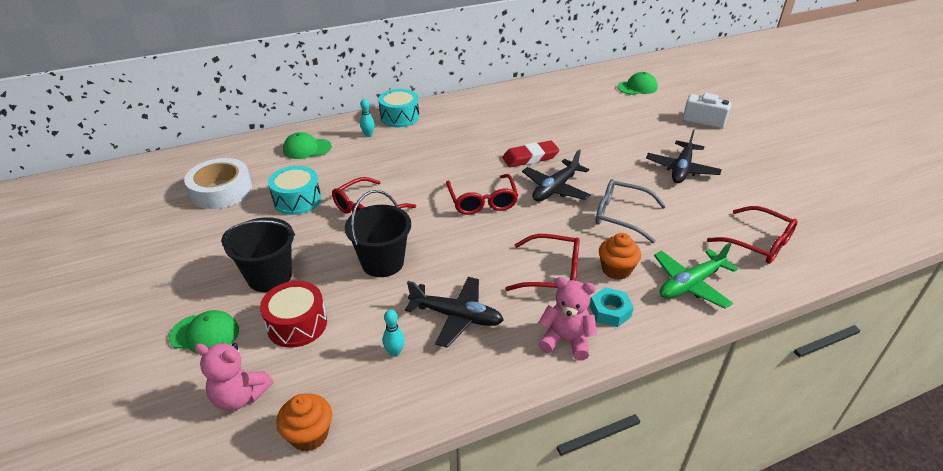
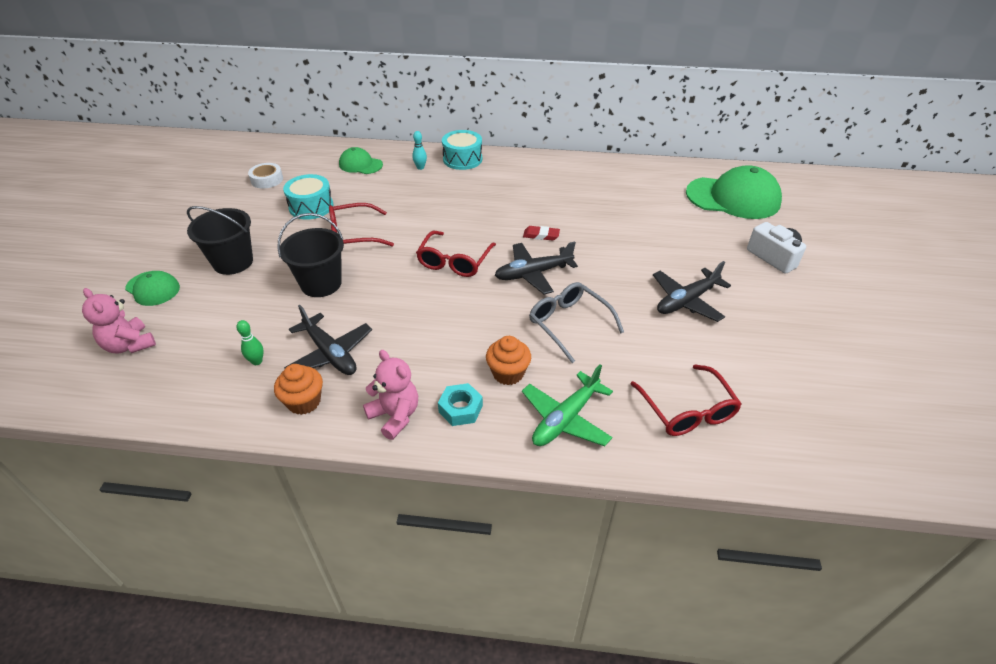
camera: 30 degrees right, 5 degrees up
white tape [184,158,252,209] -> white tape [248,163,283,189], size x0.59
red drum [260,281,327,348] -> none
orange cupcake [276,394,332,452] -> orange cupcake moved to [274,364,323,415]
turquoise bowling pin [383,309,405,357] -> green bowling pin [237,320,264,365]
red eraser [502,140,559,167] -> red eraser [523,226,560,241], size x0.61
red glasses [505,234,580,291] -> none
green cap [617,72,658,95] -> green cap [686,165,782,219], size x1.89
green plane [654,243,738,309] -> green plane turned 45 degrees counterclockwise [522,364,613,446]

